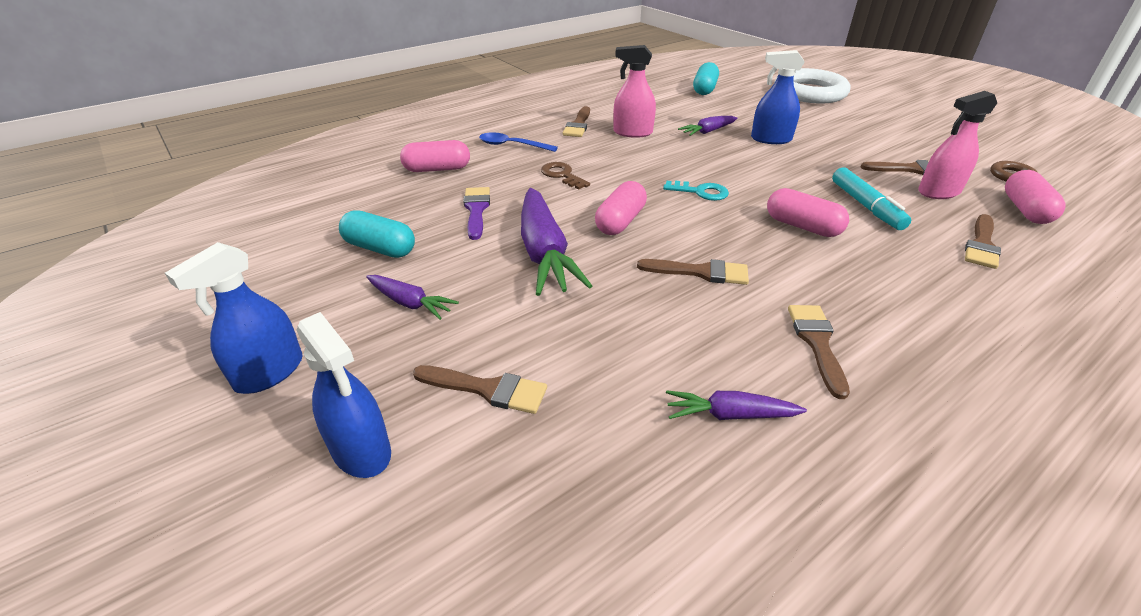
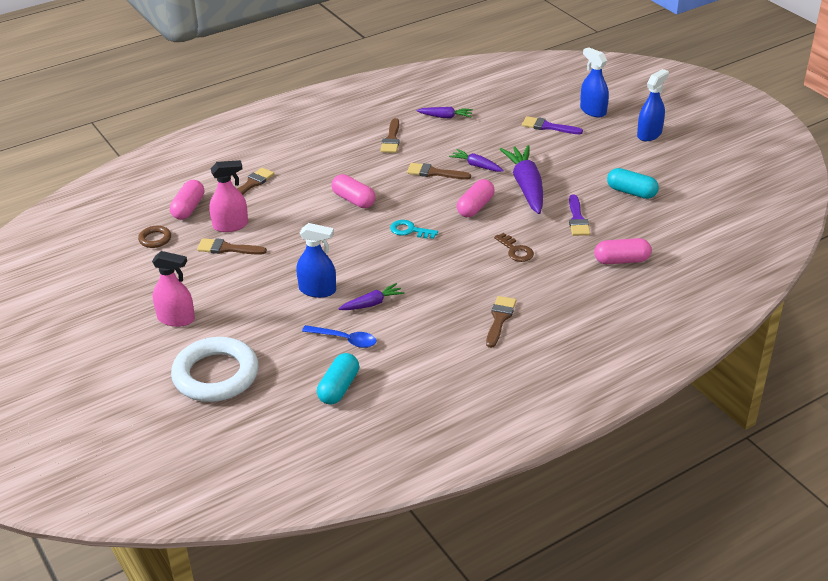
camera: 175 degrees left, 0 degrees up
purple carrot [366,275,459,320] -> purple carrot moved to [449,149,504,172]
brown brush [413,365,547,414] -> purple brush [522,116,583,134]
blue spoon [479,132,558,152] -> blue spoon moved to [302,325,377,348]
pink spray bottle [613,45,656,138] -> pink spray bottle moved to [152,251,195,327]
turquoise marker [832,167,911,230] -> none

